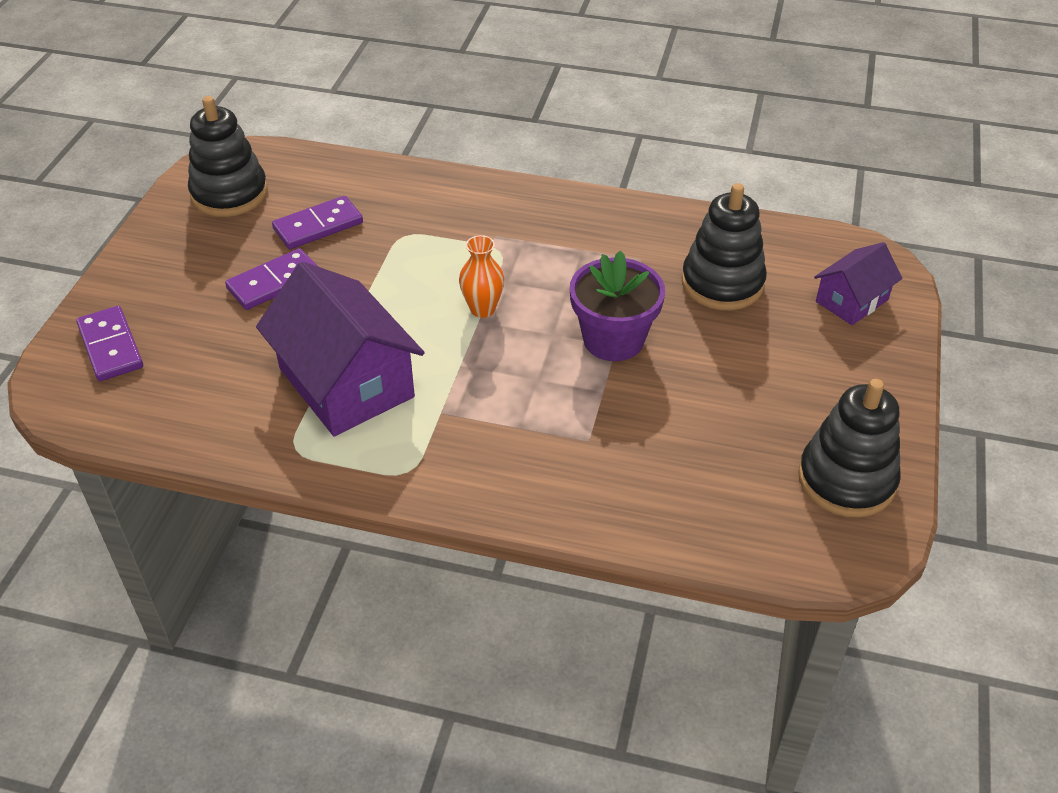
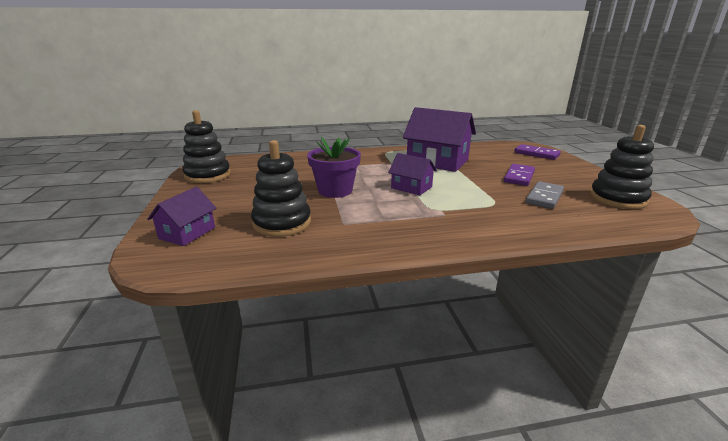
camera: 155 degrees right, 20 degrees down
purple domino [272,196,363,249] -> grey domino [526,181,564,209]
orange vase [459,235,504,318] -> purple house [388,153,437,195]

